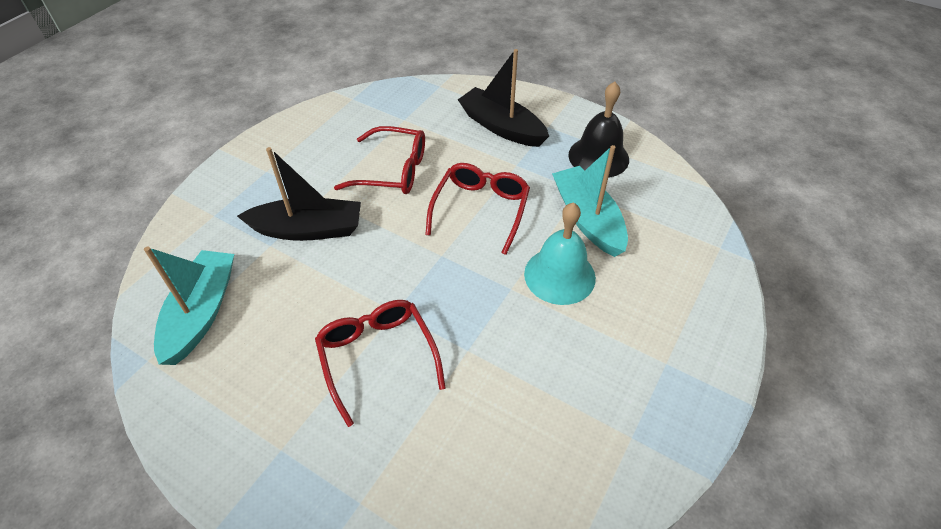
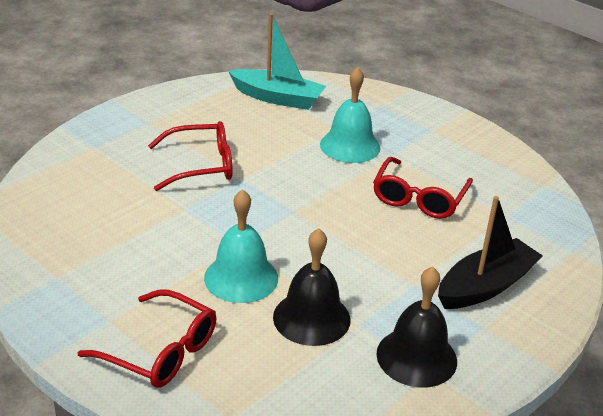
camera: 100 degrees right, 15 degrees down
black boat [237,147,361,241] -> turquoise bell [320,67,380,163]
red glasses [425,163,530,255] -> red glasses moved to [78,289,216,388]
turquoise boat [552,145,628,257] -> black bell [273,228,350,346]

